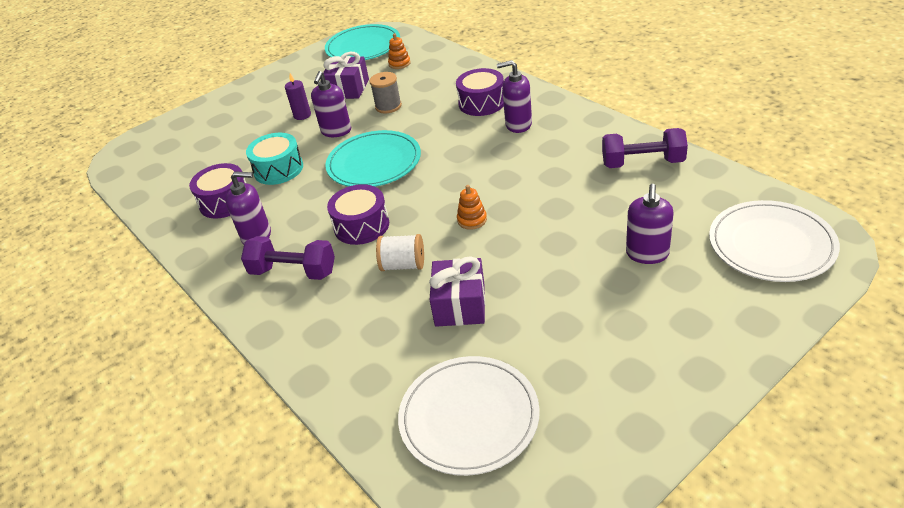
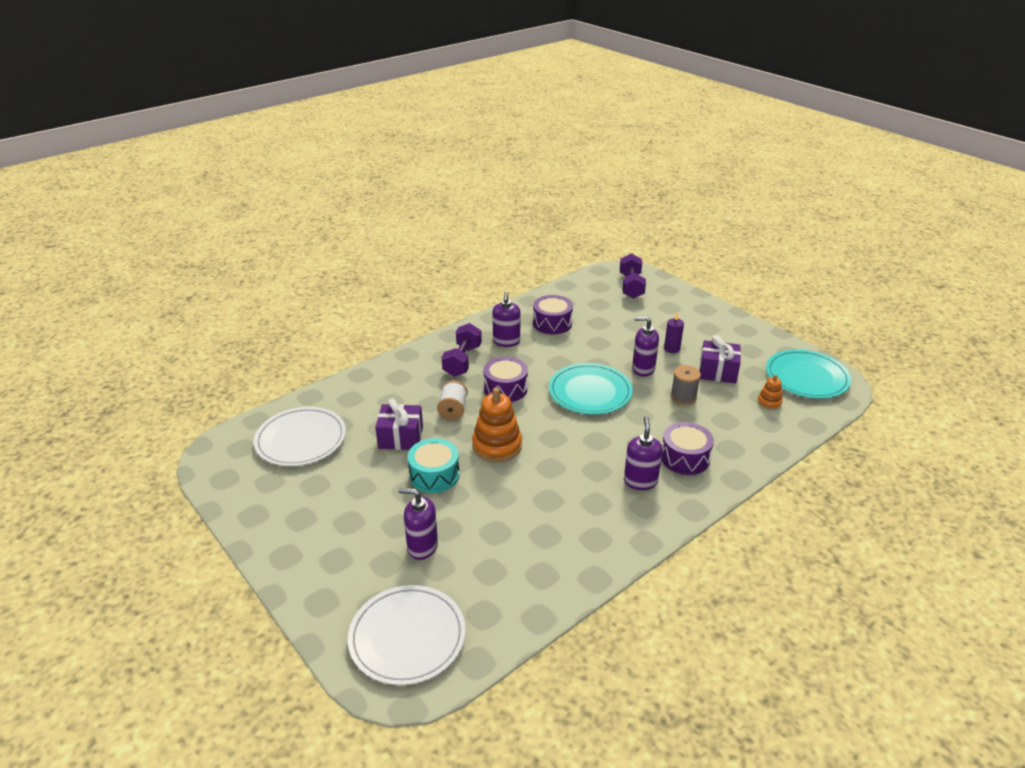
camera: 85 degrees right, 5 degrees down
turquoise drum [246,133,303,185] -> turquoise drum moved to [408,438,460,493]
orange stacking toy [457,185,487,230] -> orange stacking toy [472,387,522,462], size x1.97
purple dumbbell [602,128,688,168] -> purple dumbbell moved to [620,253,646,299]

